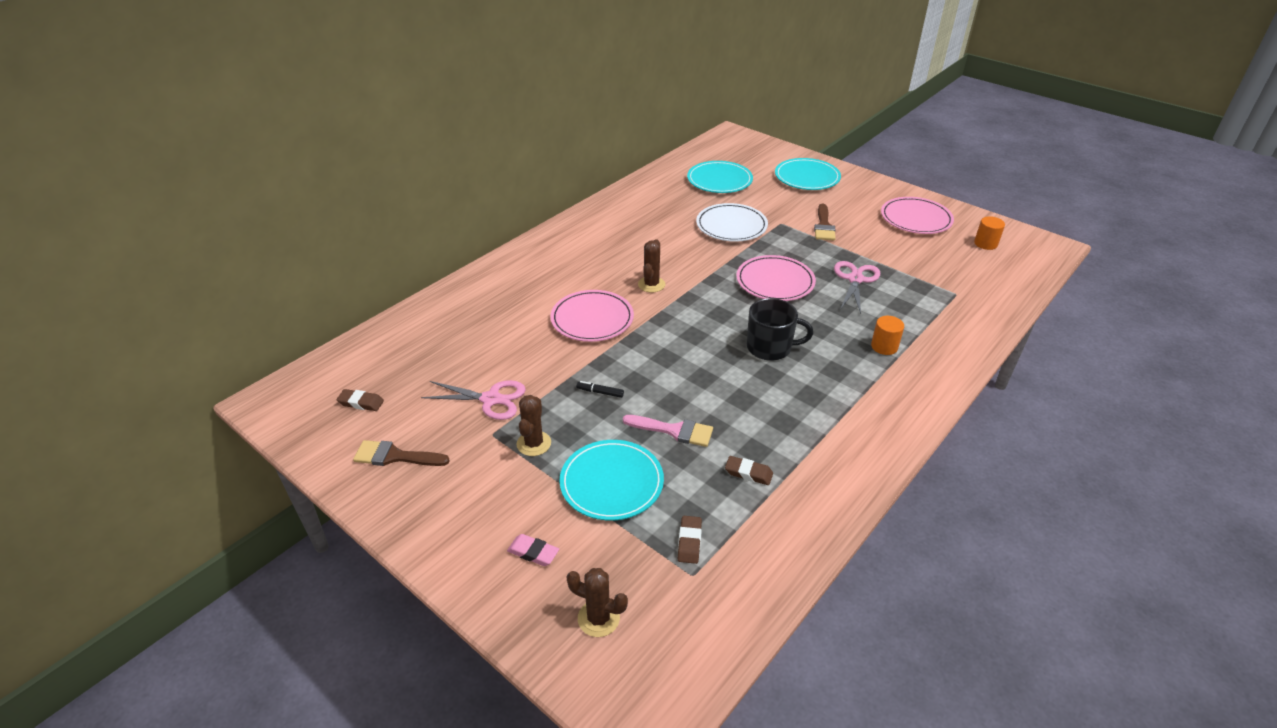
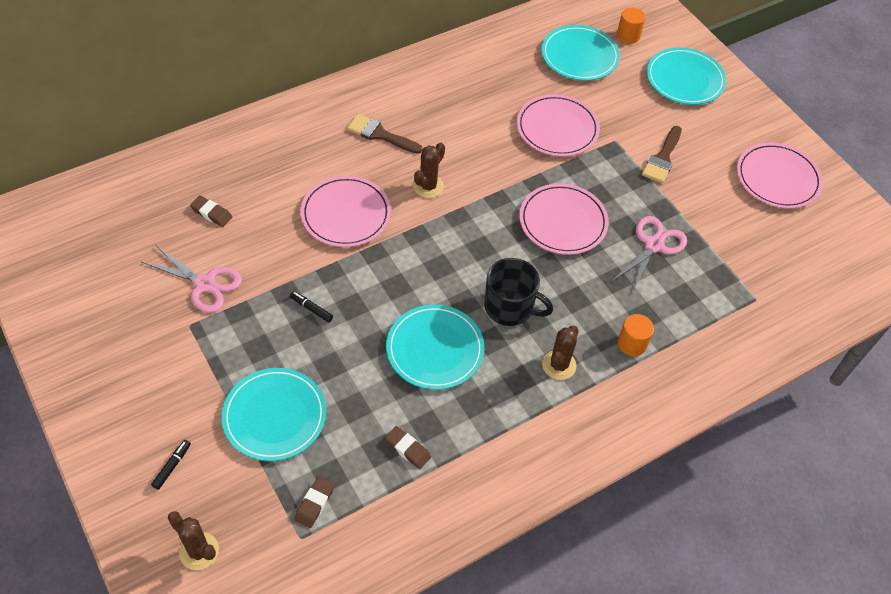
camera: 15 degrees right, 15 degrees up
brown eraser [337,389,384,411] -> brown eraser moved to [190,195,232,227]
brown brush [353,440,450,466] -> brown brush moved to [347,114,423,154]
pink eraser [507,534,559,566] -> black marker [151,440,191,490]
brown cactus [517,395,551,456] -> brown cactus moved to [542,326,578,380]
pink brush [623,415,713,447] -> none
white plate [696,203,768,242] -> pink plate [517,94,600,157]
orange cylinder [974,216,1005,250] -> orange cylinder moved to [617,7,646,44]
none -> turquoise plate [386,305,484,390]

